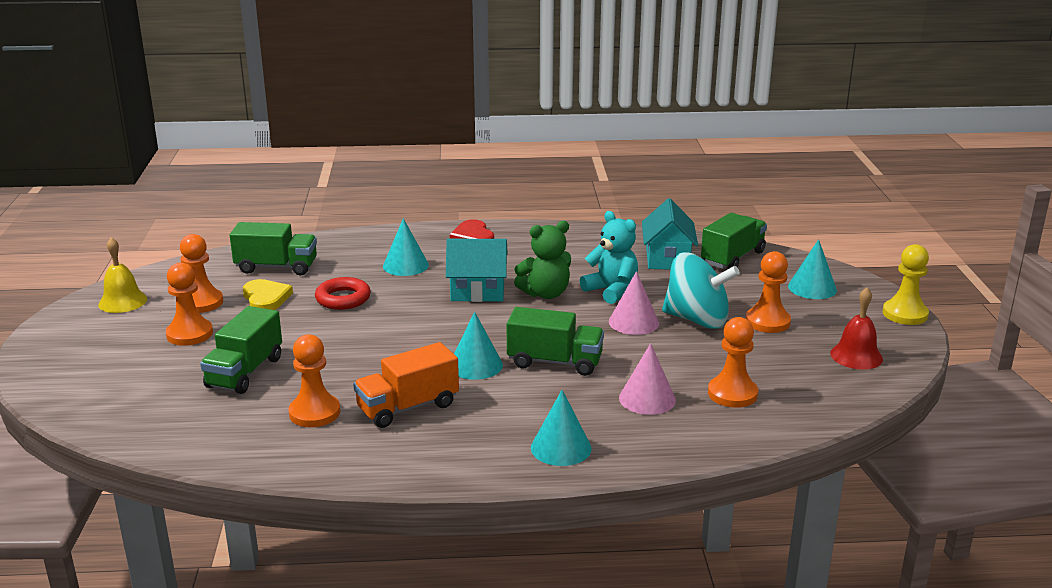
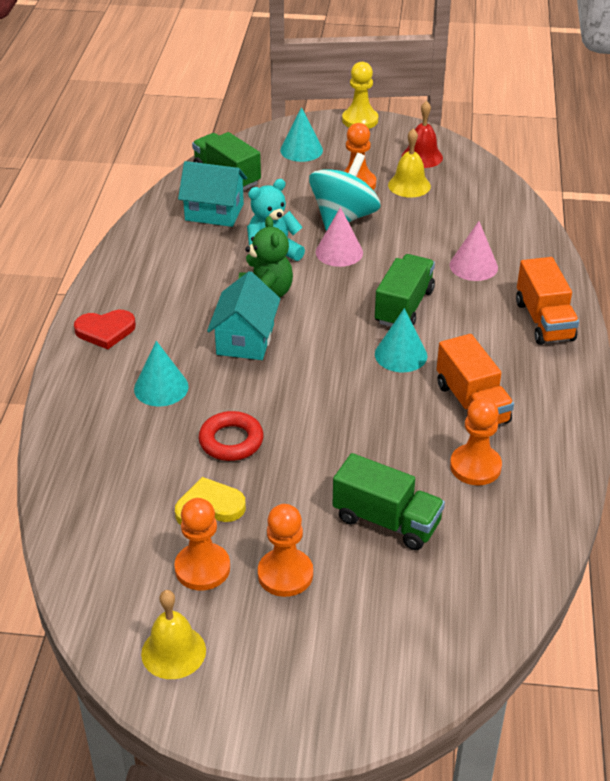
camera: 80 degrees left, 15 degrees up
green truck [230,222,317,275] -> none
turquoise cone [531,390,591,466] -> orange truck [516,257,579,345]
orange pawn [708,317,758,408] -> none
none -> yellow bell [388,129,431,198]

